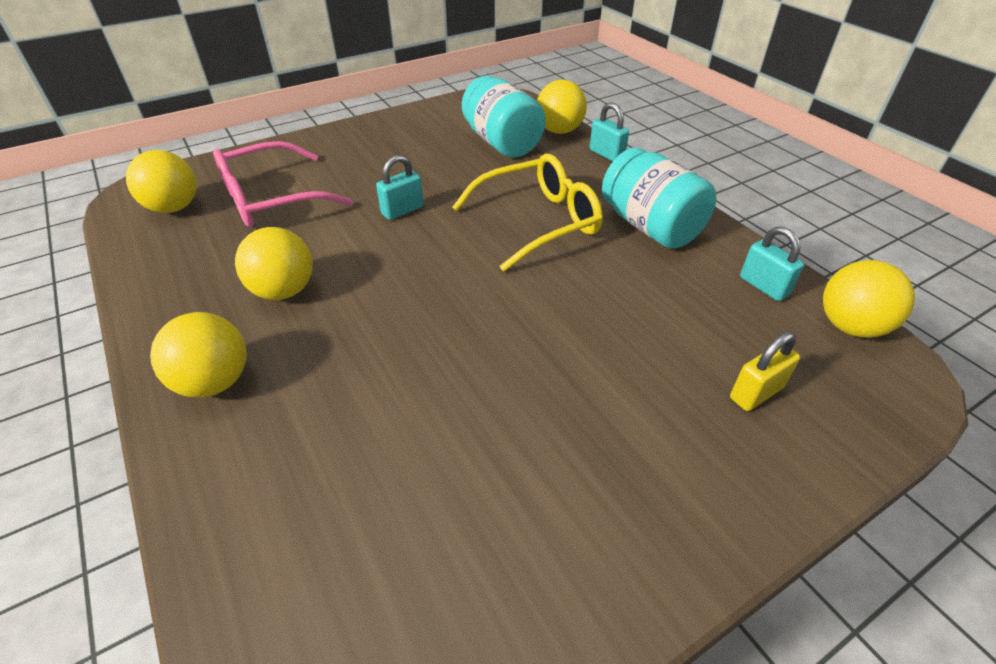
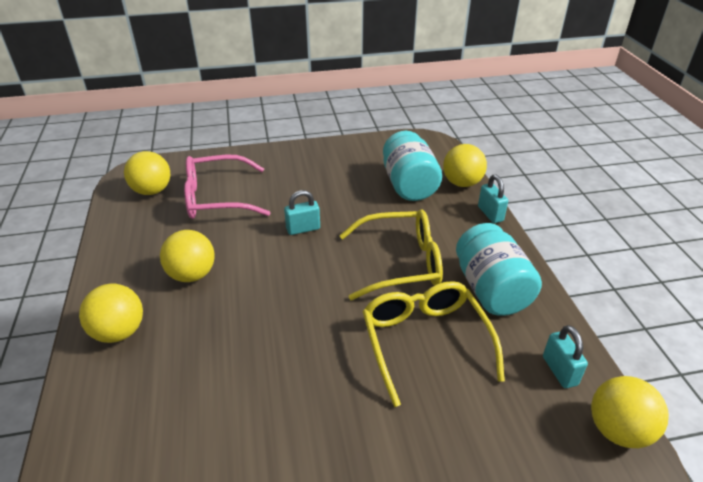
camera: 20 degrees right, 5 degrees down
yellow padlock [730,332,800,411] -> none
none -> yellow glasses [362,281,505,407]

